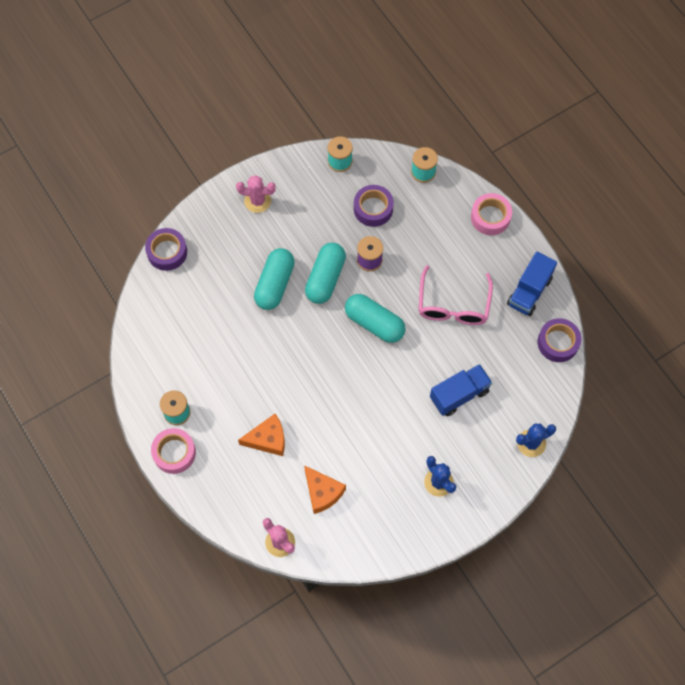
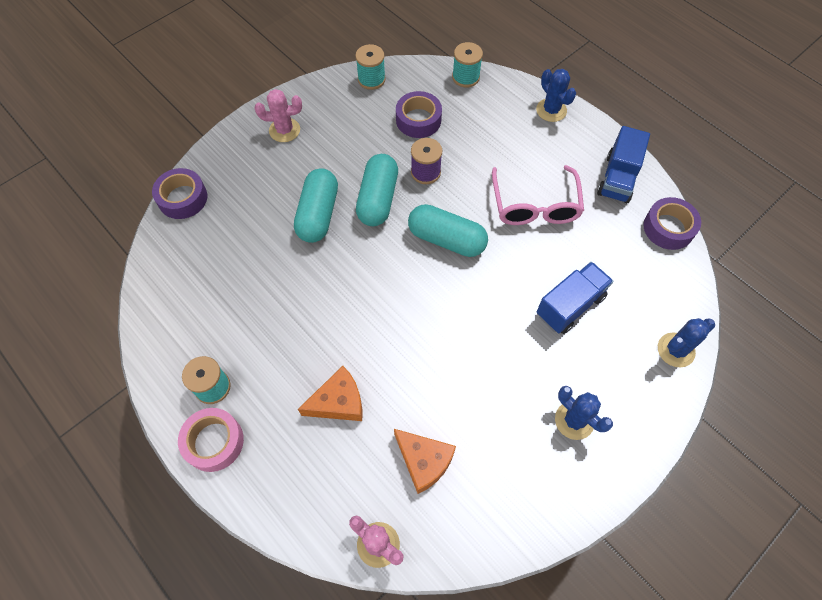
camera: 10 degrees left, 5 degrees down
pink tape [471,193,512,235] -> blue cactus [536,69,576,122]

